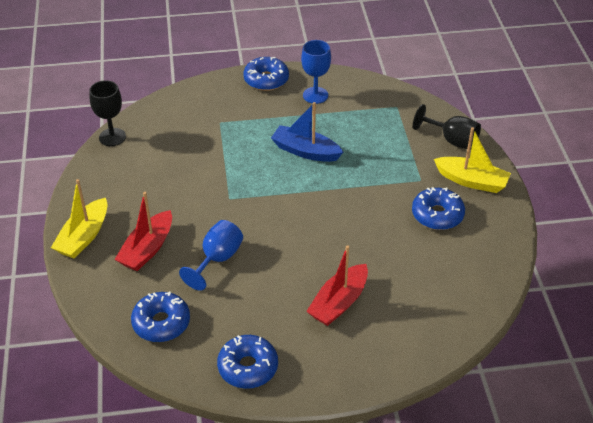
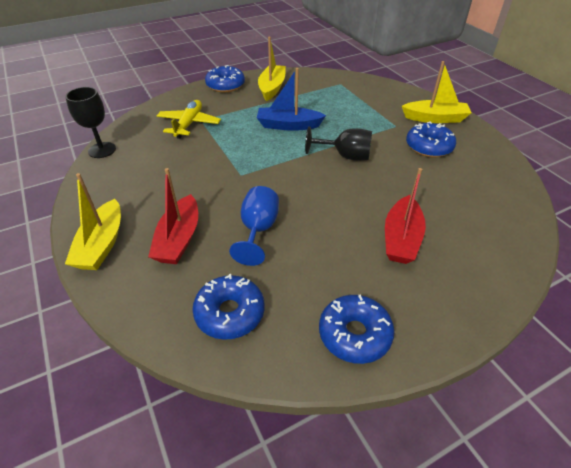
camera: 20 degrees left, 0 degrees up
blue goblet [301,40,331,104] -> yellow boat [258,37,286,101]
black goblet [413,104,481,150] -> black goblet moved to [305,126,372,161]
none -> yellow plane [157,100,221,139]

